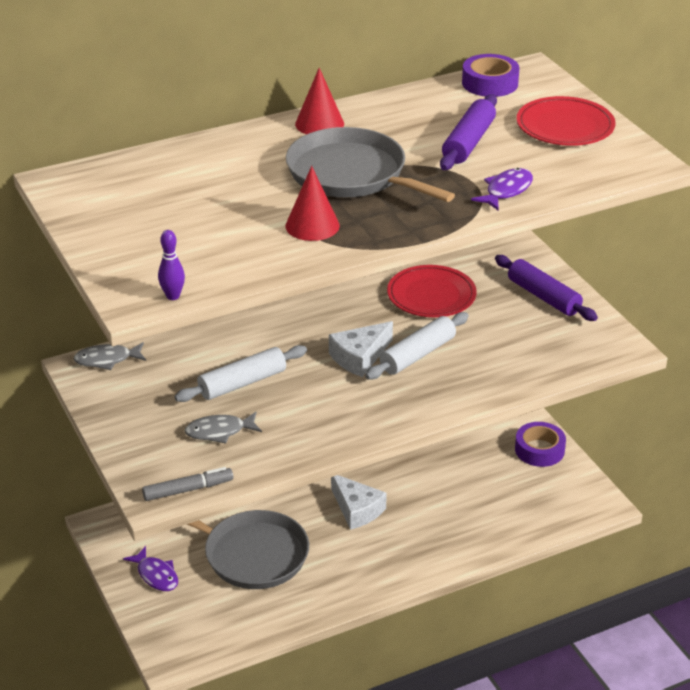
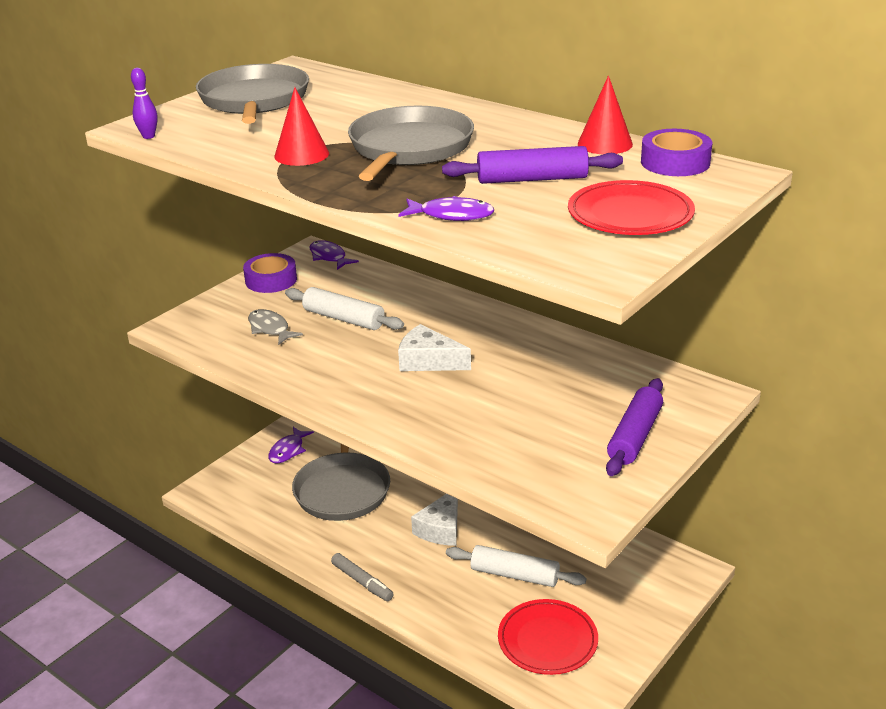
camera: 65 degrees right, 5 degrees down
grey fish [73,342,146,370] -> purple fish [310,240,359,270]
grey marker [142,467,233,501] -> grey marker moved to [331,553,394,601]
red cone [295,68,344,134] -> red cone moved to [578,76,633,154]
white rolling pin [365,312,469,380] -> white rolling pin moved to [446,545,586,587]
red plate [387,265,477,317] -> red plate moved to [498,599,598,675]
purple tape [515,422,566,467] -> purple tape moved to [243,253,297,293]
none -> grey pan [196,64,309,124]

